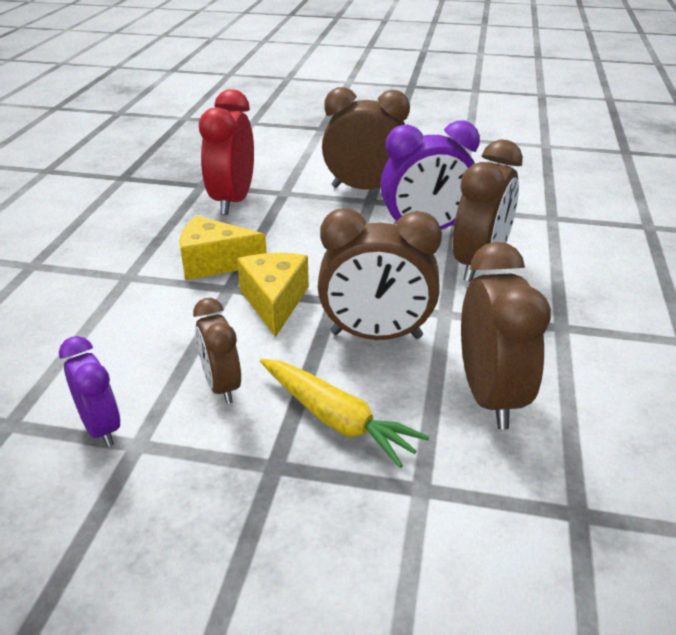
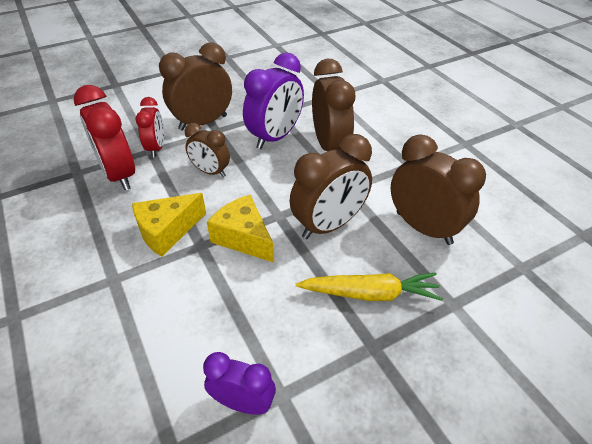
camera: 40 degrees left, 10 degrees up
brown clock [193,298,241,404] -> brown clock moved to [185,123,230,177]
none -> red clock [135,97,164,157]

